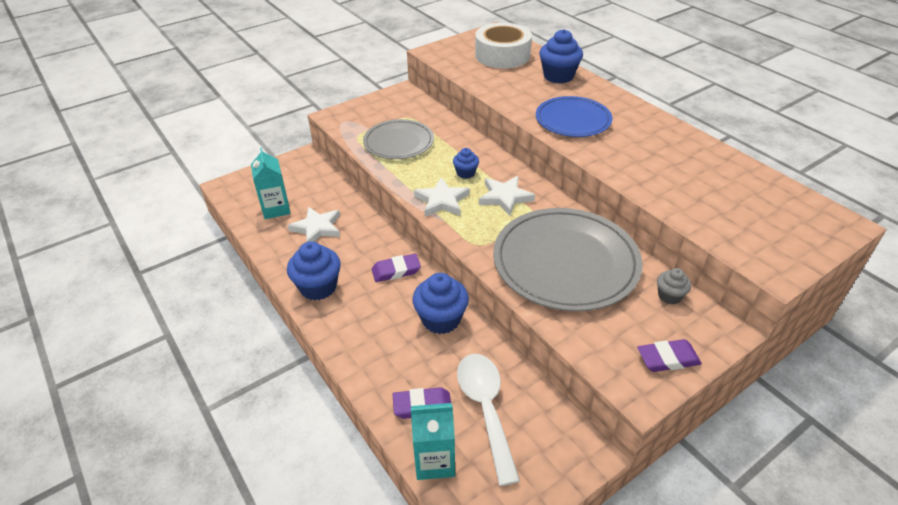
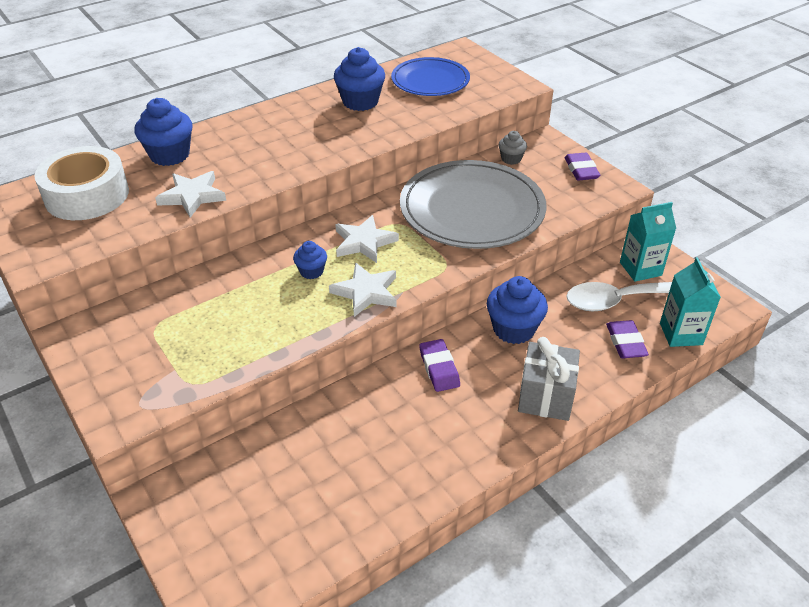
camera: 90 degrees left, 0 degrees up
turquoise carton [251,147,291,219] -> turquoise carton moved to [620,202,676,282]
blue cupcake [287,241,341,301] -> blue cupcake moved to [334,47,385,111]
white star [288,207,340,242] -> white star moved to [155,171,226,218]
grey plate [363,119,434,159] -> none
blue plate [536,96,612,137] -> blue plate moved to [391,57,470,96]
none -> grey gift [518,337,580,421]

